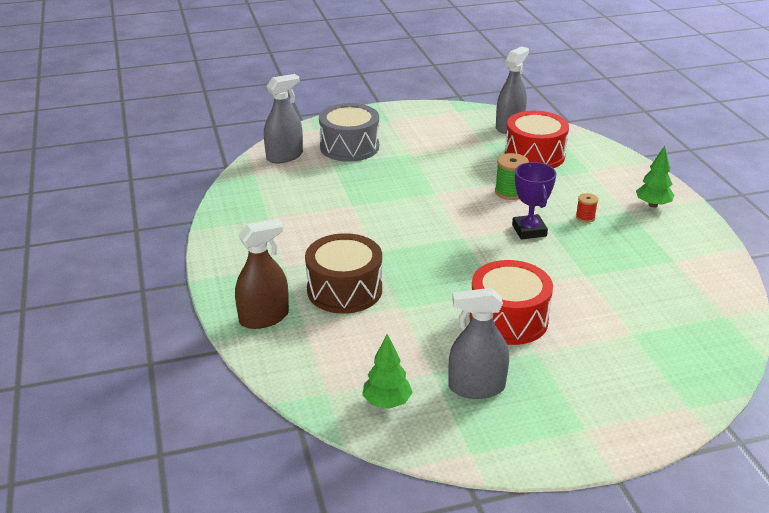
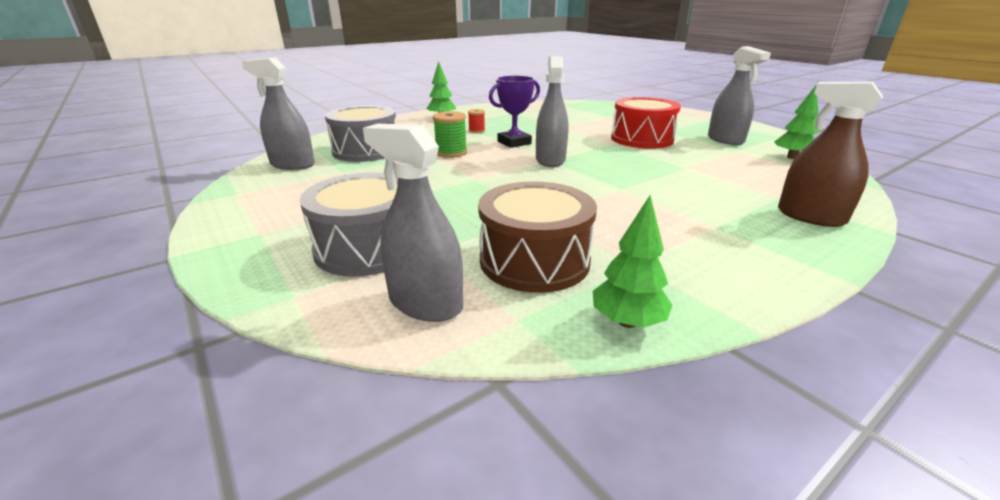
camera: 110 degrees left, 5 degrees down
brown drum [305,233,382,314] -> brown drum moved to [478,181,597,293]
red drum [505,111,569,168] -> grey drum [325,105,397,162]
none -> grey spray bottle [536,56,568,167]
none -> green tree [593,195,672,328]

